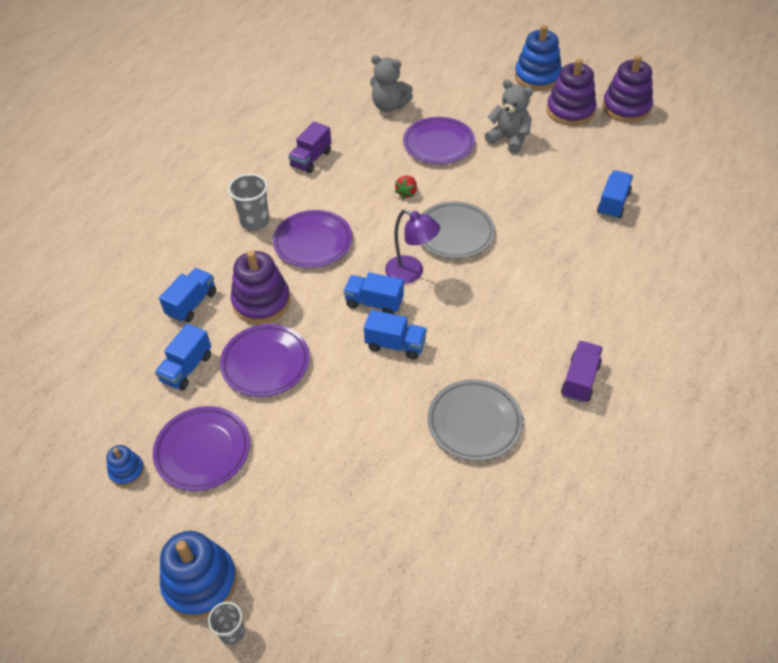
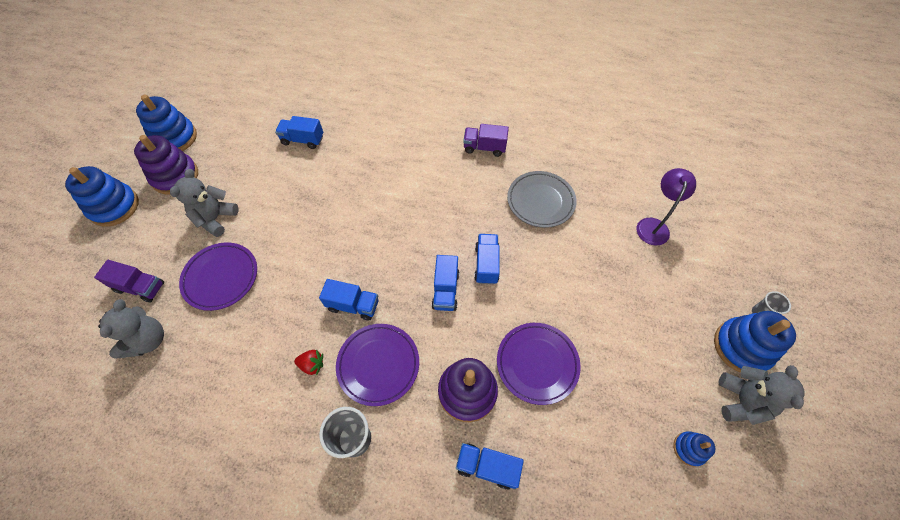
camera: 105 degrees left, 10 degrees up
purple plate [153,406,250,491] -> none
blue truck [155,324,211,391] -> blue truck moved to [319,279,379,320]
purple truck [288,121,331,173] -> purple truck moved to [94,260,164,302]
purple lamp [385,209,440,284] -> purple lamp moved to [637,168,696,245]
red strawberry [394,176,417,199] -> red strawberry moved to [294,349,323,375]
grey plate [421,201,495,259] -> none
purple stacking toy [602,55,653,123] -> blue stacking toy [136,95,197,151]
none -> grey teddy bear [718,365,805,425]

